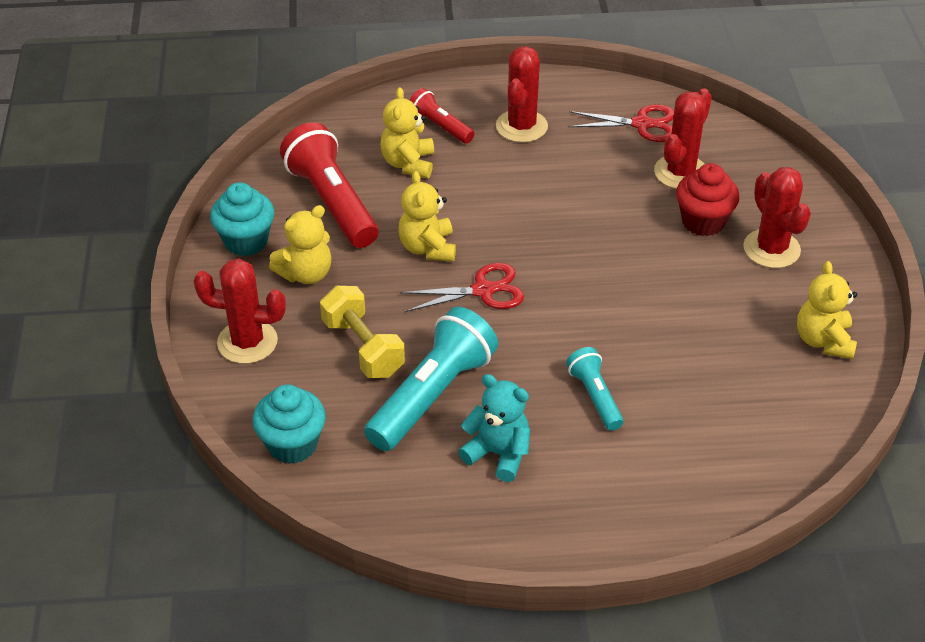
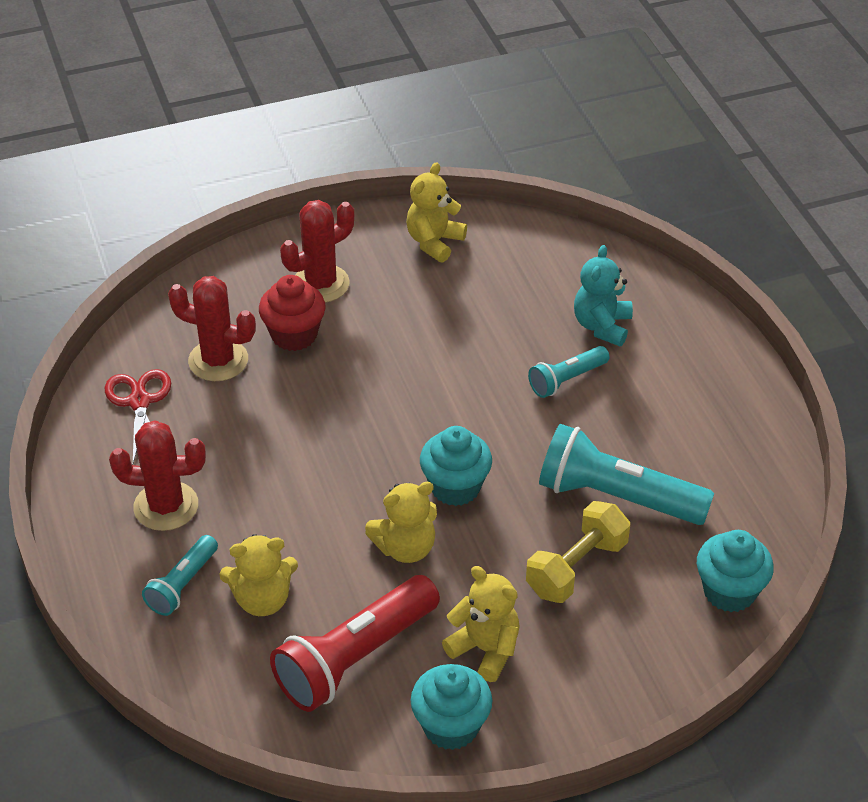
camera: 105 degrees left, 0 degrees up
red cactus [193,259,286,364] -> none
red scissors [400,263,524,312] -> turquoise cupcake [420,426,492,506]
red flashlight [410,88,474,144] -> turquoise flashlight [142,535,218,616]
turquoise teddy bear [458,374,530,482] -> turquoise teddy bear moved to [574,245,633,346]
yellow teddy bear [797,261,857,359] -> yellow teddy bear turned 135 degrees clockwise [406,162,467,262]

